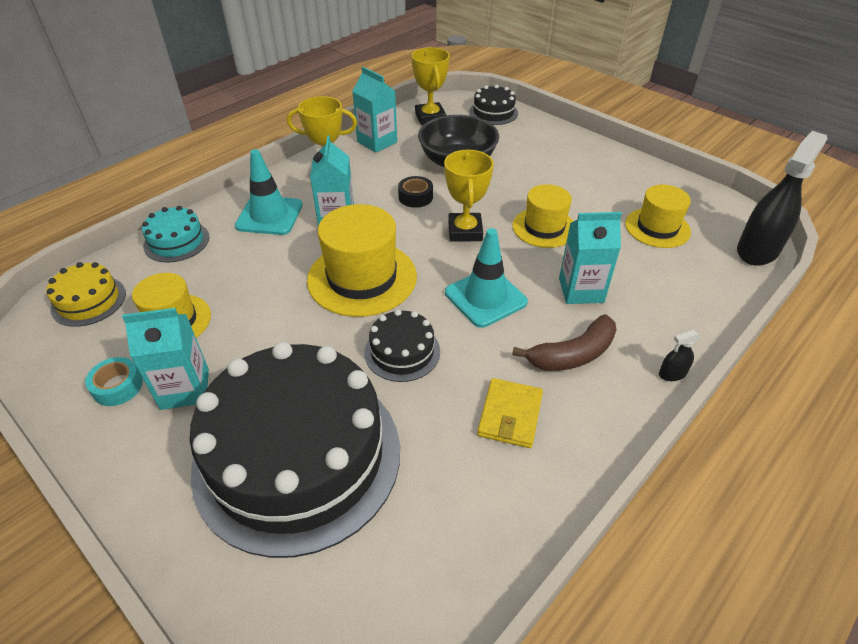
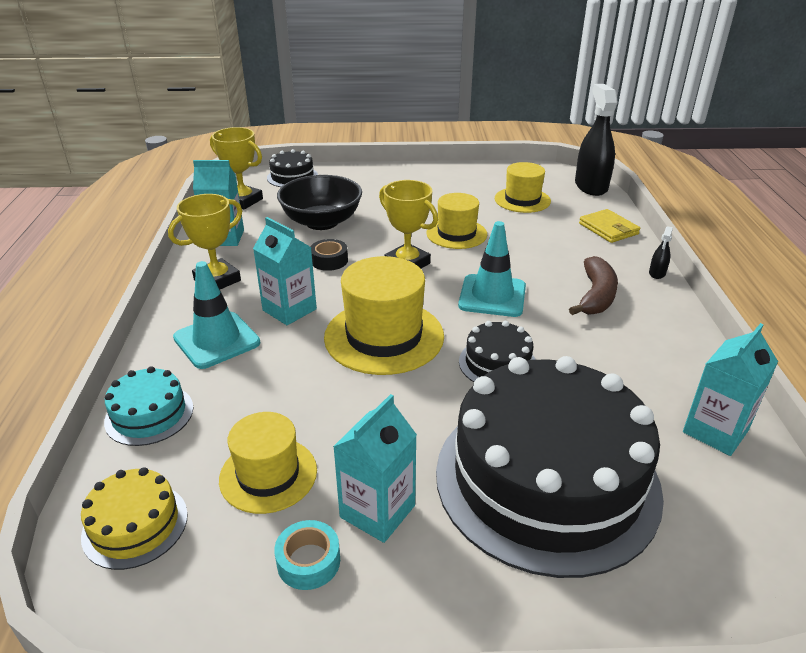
camera: 45 degrees left, 10 degrees down
yellow wallet [477,378,543,448] -> yellow wallet moved to [579,209,640,243]
turquoise carton [559,212,622,304] -> turquoise carton moved to [683,323,778,456]

